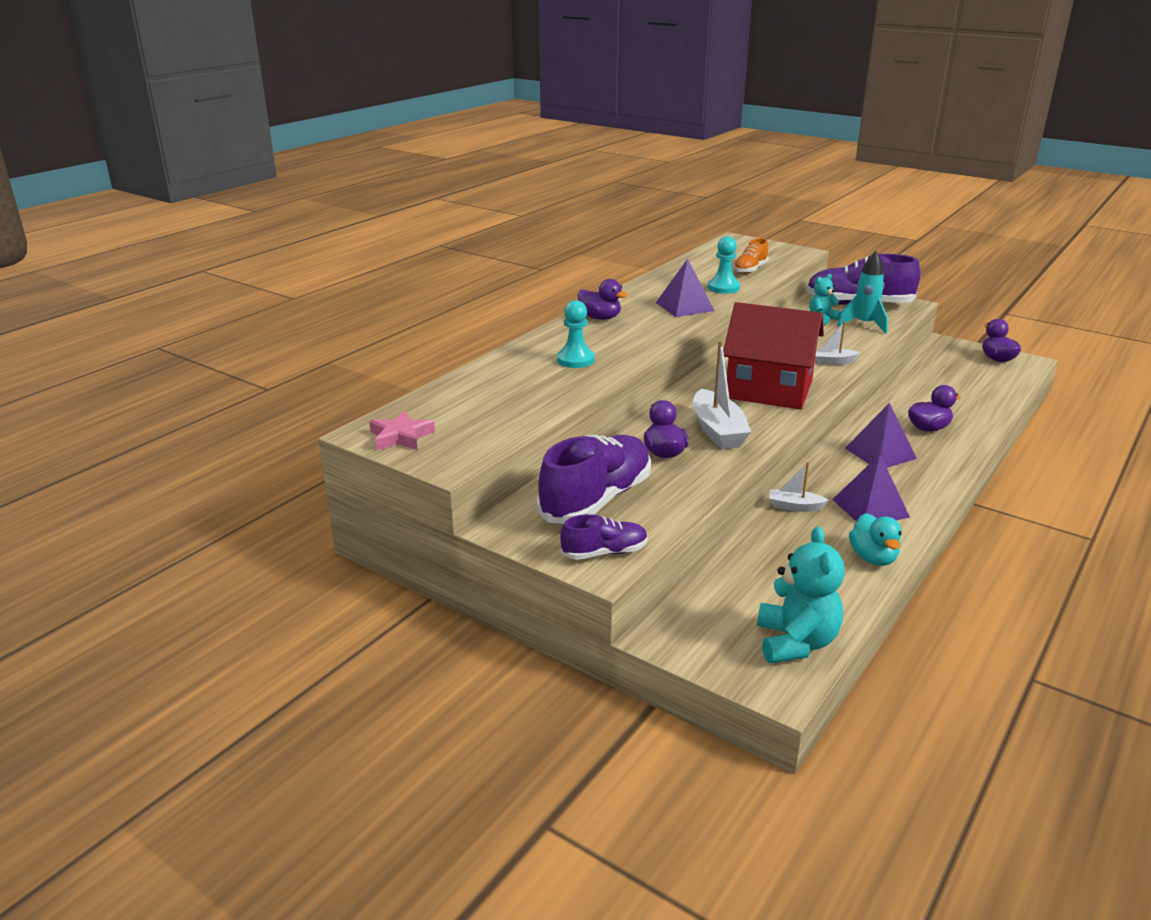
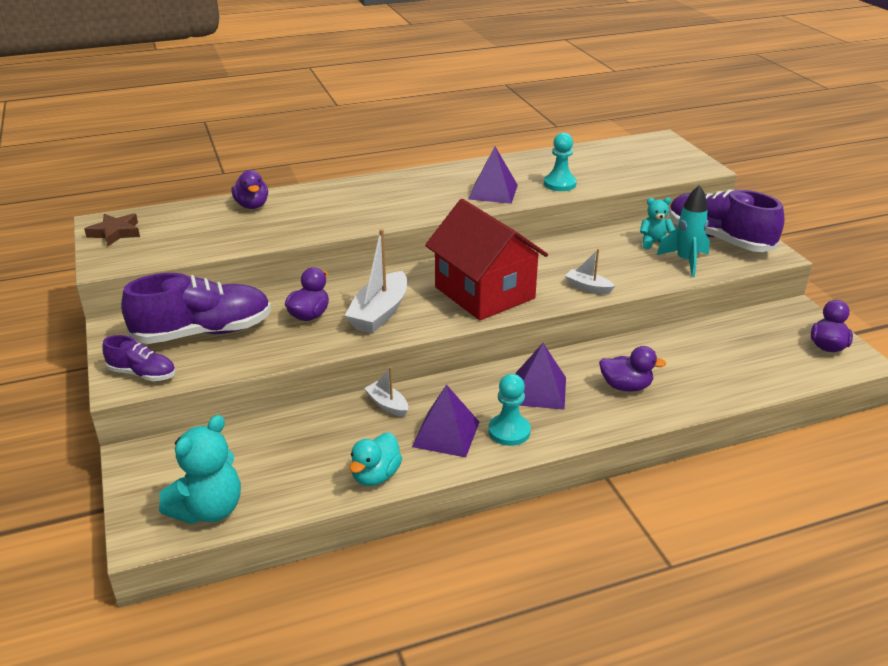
camera: 35 degrees right, 5 degrees up
pink star [369,410,435,450] -> brown star [84,213,140,246]
turquoise pawn [557,300,595,368] -> turquoise pawn moved to [488,374,531,446]
purple duck [578,279,628,320] -> purple duck moved to [231,170,268,209]
orange shoe [734,238,769,274] -> none

